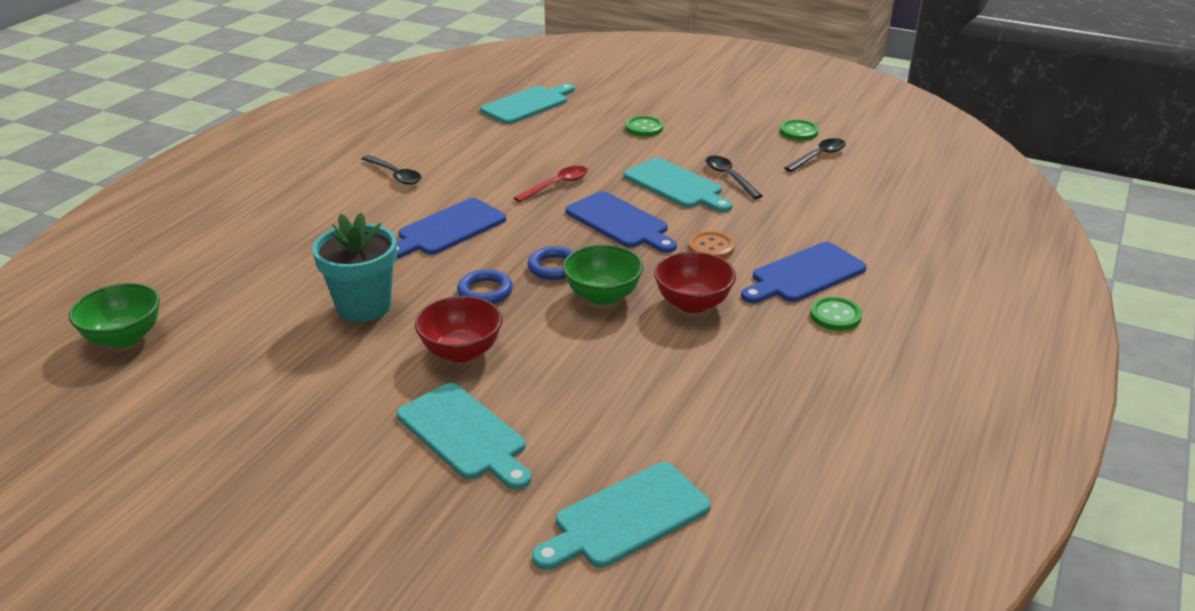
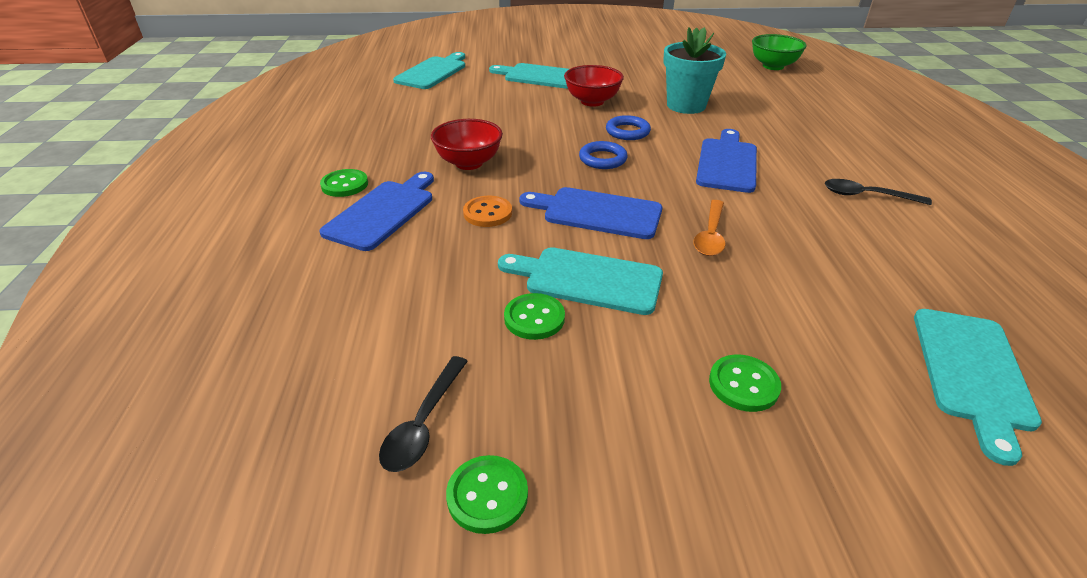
camera: 150 degrees right, 5 degrees up
red spoon [514,166,588,202] -> orange spoon [694,200,726,256]
green bowl [563,245,643,305] -> none
black spoon [706,156,762,199] -> green button [504,293,565,340]

